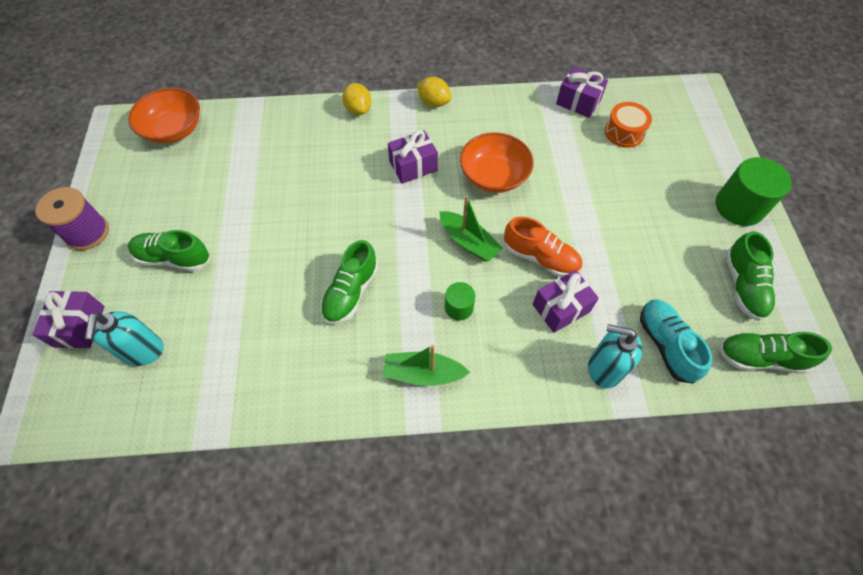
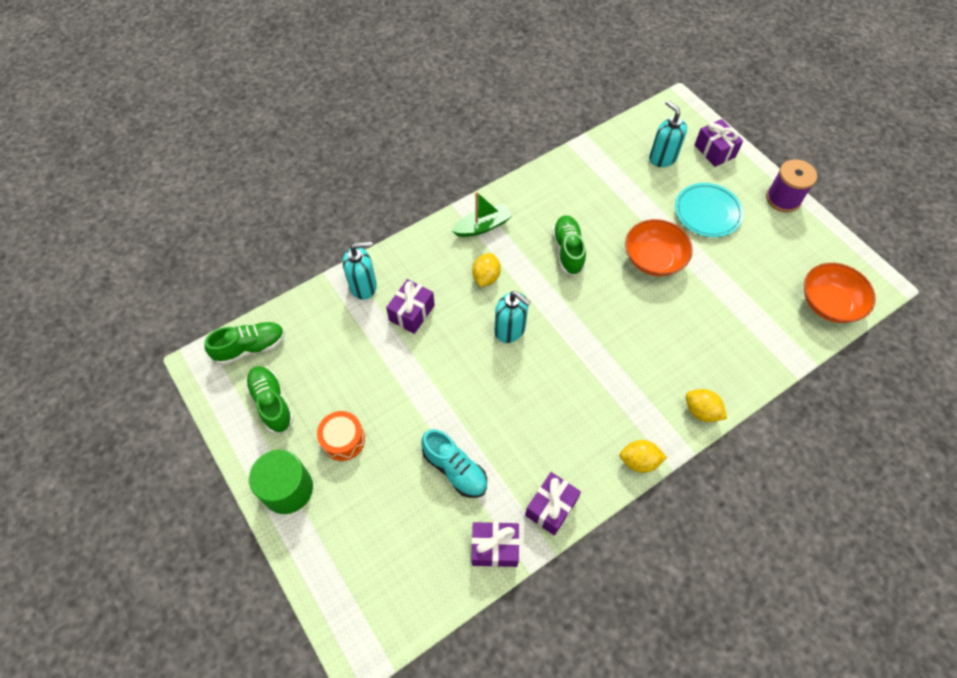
camera: 150 degrees right, 0 degrees up
green shoe [128,230,210,271] -> turquoise plate [675,183,744,237]
purple gift [388,130,438,184] -> purple gift moved to [525,472,581,536]
green boat [439,195,502,262] -> turquoise soap dispenser [495,291,531,343]
green cylinder [445,282,475,320] -> yellow lemon [472,253,501,287]
orange bowl [460,132,534,193] -> orange bowl moved to [625,219,693,276]
orange shoe [504,216,582,277] -> none
orange drum [605,102,652,148] -> orange drum moved to [317,411,365,461]
turquoise shoe [640,300,712,384] -> turquoise shoe moved to [421,429,487,498]

